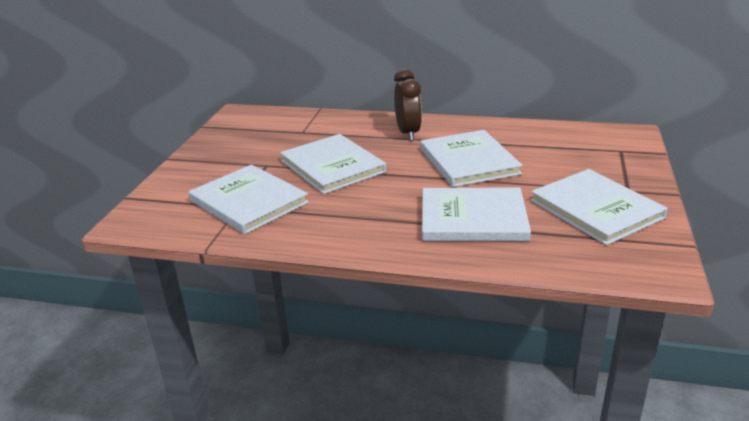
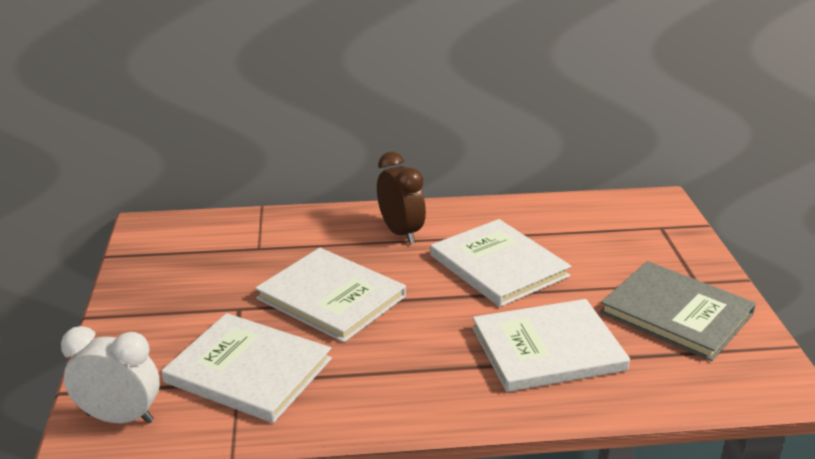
camera: 20 degrees left, 0 degrees up
white book [531,169,668,245] -> grey book [600,261,756,361]
none -> white clock [61,326,160,423]

